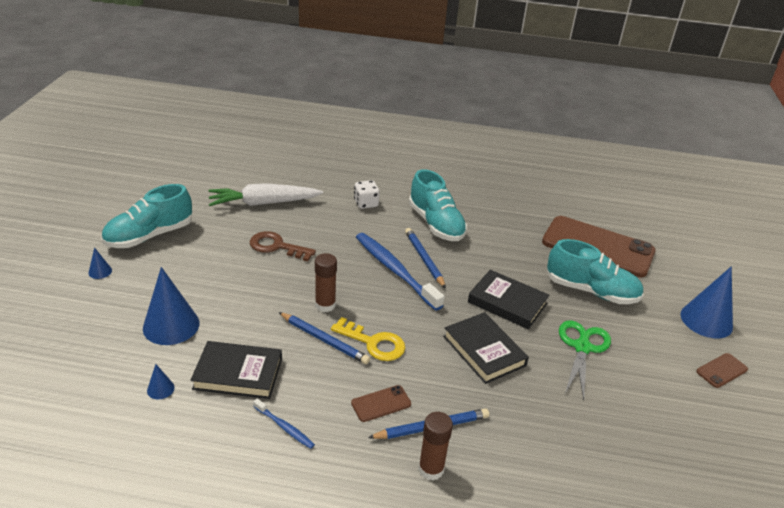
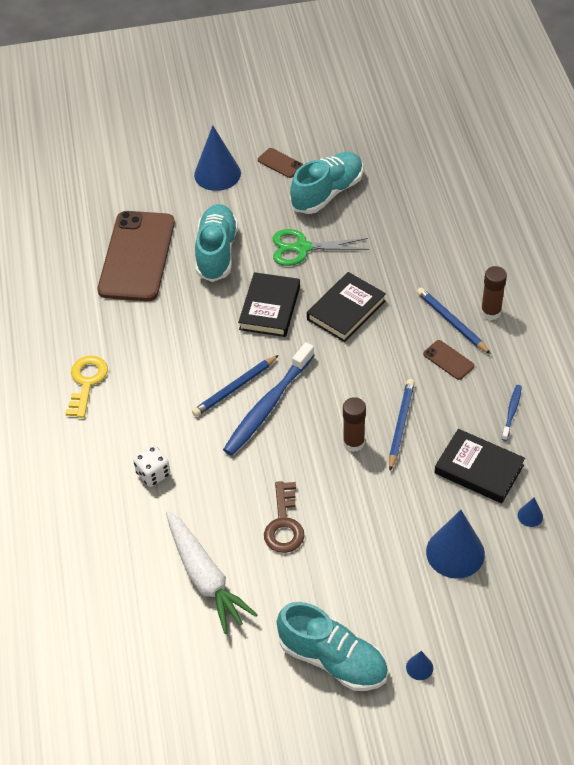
camera: 105 degrees left, 15 degrees up
black book [191,341,282,399] -> black book turned 45 degrees counterclockwise [435,429,525,503]
yellow key [331,317,405,361] -> yellow key moved to [65,356,108,418]
turquoise shoe [409,169,467,241] -> turquoise shoe moved to [290,152,363,214]

